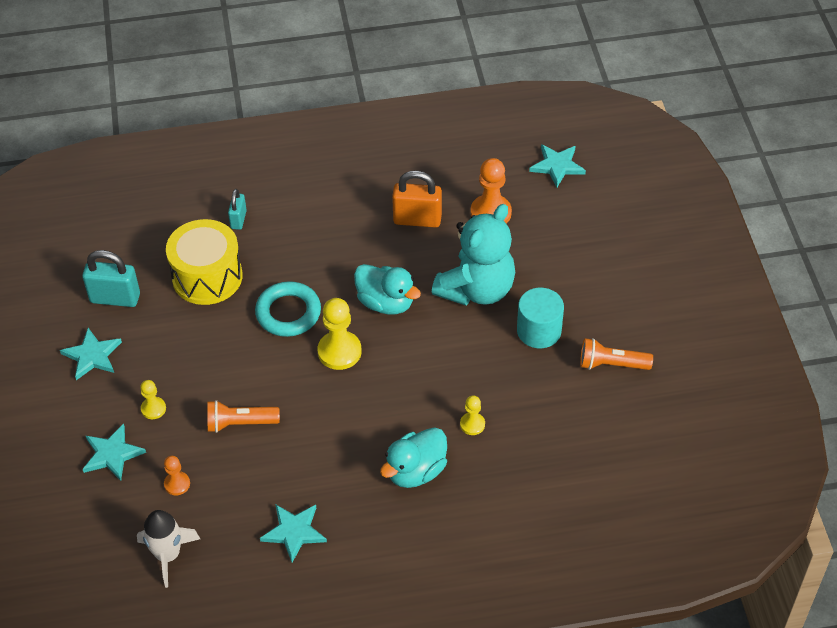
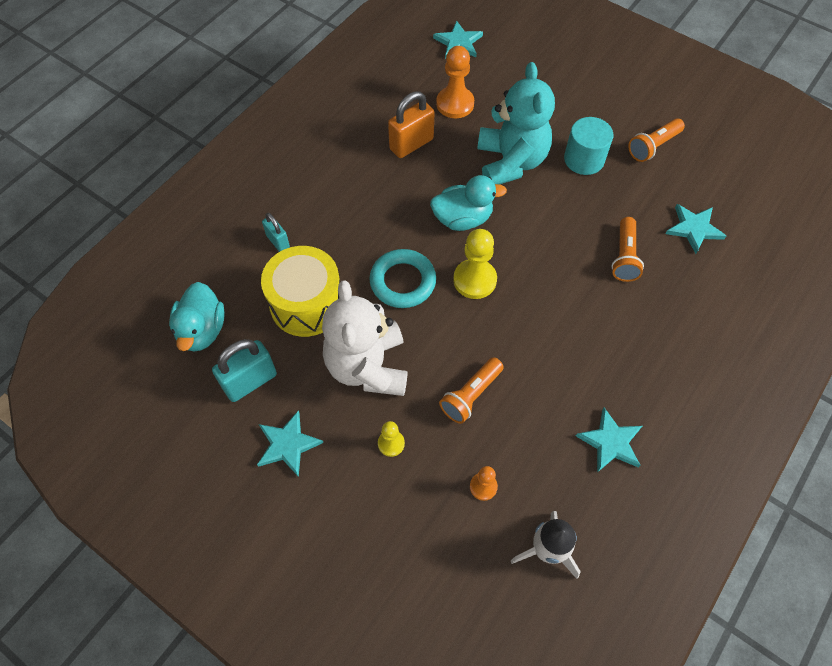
camera: 45 degrees left, 10 degrees up
turquoise star [83,424,146,481] -> turquoise star moved to [665,204,726,254]
turquoise duck [380,427,447,488] -> turquoise duck moved to [169,282,225,352]
yellow pawn [460,396,485,435] -> orange flashlight [611,217,644,282]
none -> white teddy bear [322,280,408,396]

